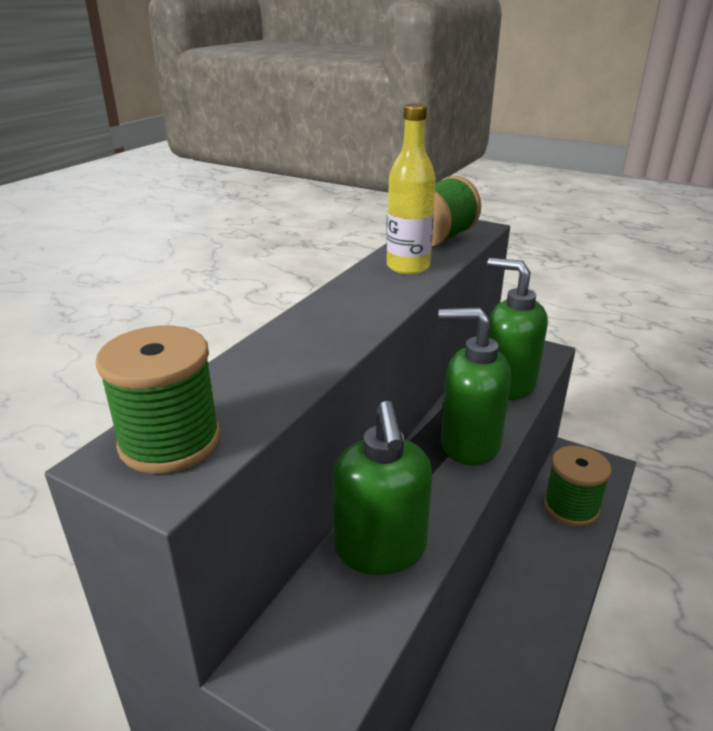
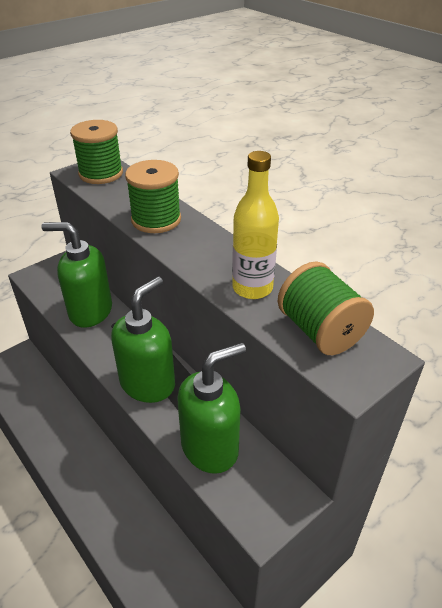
camera: 110 degrees right, 10 degrees up
green spool [544,446,611,527] -> green spool moved to [125,160,181,233]

